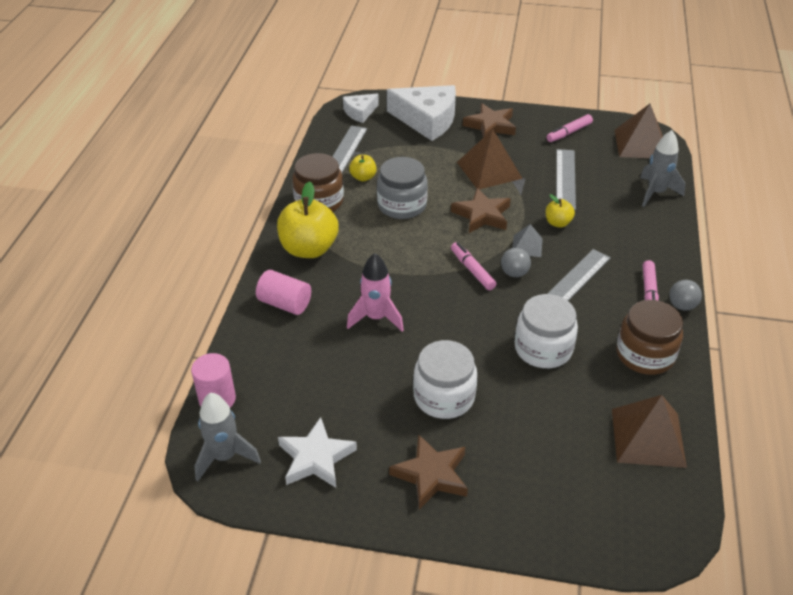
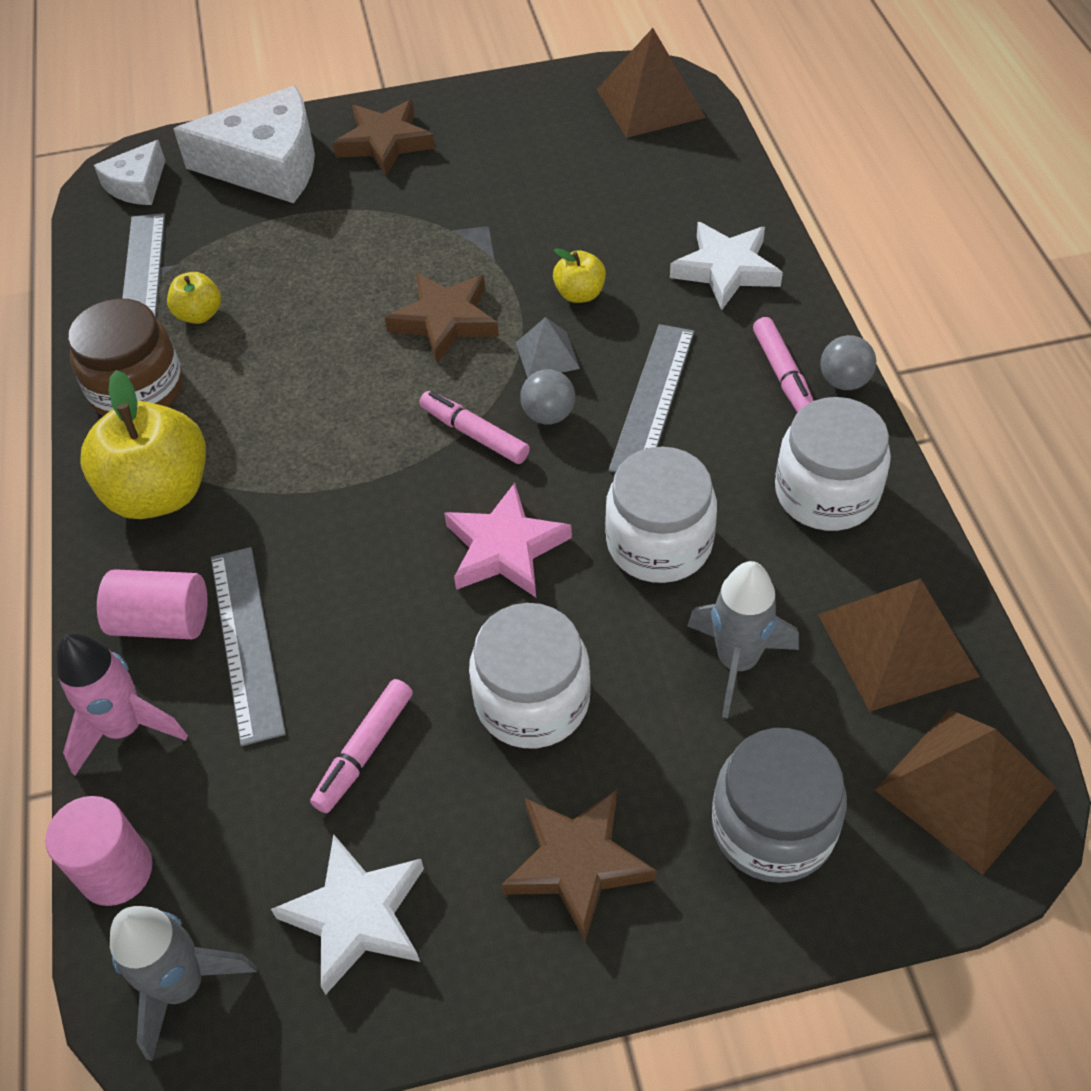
camera: 20 degrees left, 10 degrees up
pink rocket [347,253,404,332] -> pink rocket moved to [56,633,188,776]
grey jar [377,157,428,219] -> grey jar moved to [712,728,847,883]
brown pyramid [457,129,523,189] -> brown pyramid moved to [875,709,1056,875]
pink marker [546,114,593,142] -> pink marker moved to [310,679,413,813]
grey ruler [556,149,576,210] -> grey ruler moved to [211,547,286,746]
brown jar [616,300,683,375] -> white jar [775,397,891,531]
grey rocket [640,130,685,207] -> grey rocket moved to [687,561,799,718]
none -> pink star [444,483,572,597]
none -> white star [670,222,783,310]

